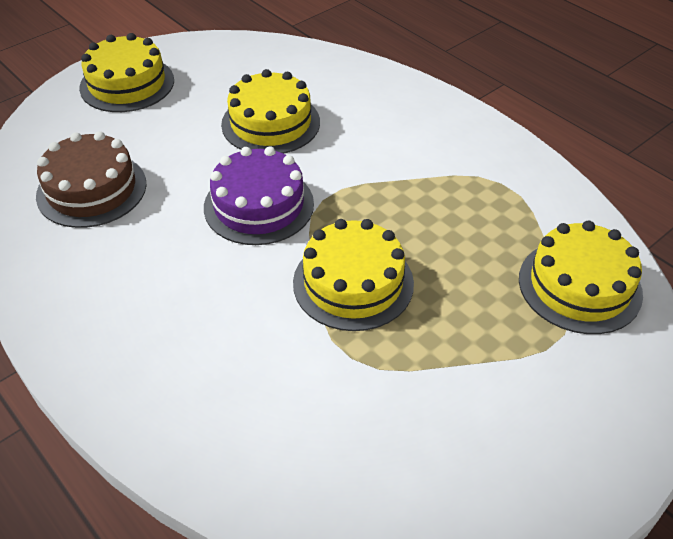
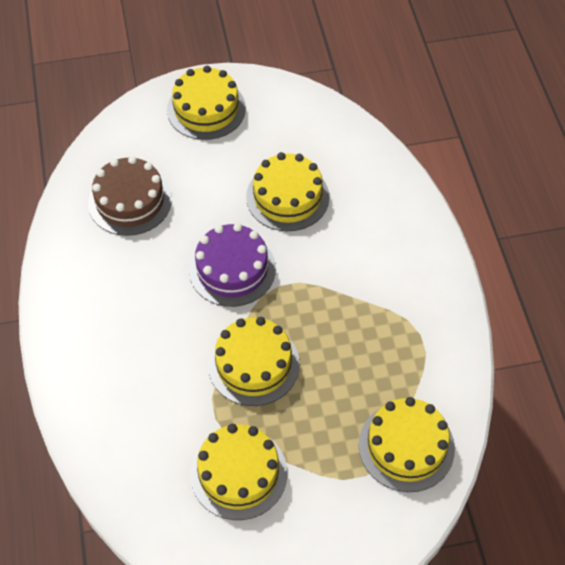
camera: 30 degrees right, 10 degrees up
none -> yellow cake [190,424,287,520]

